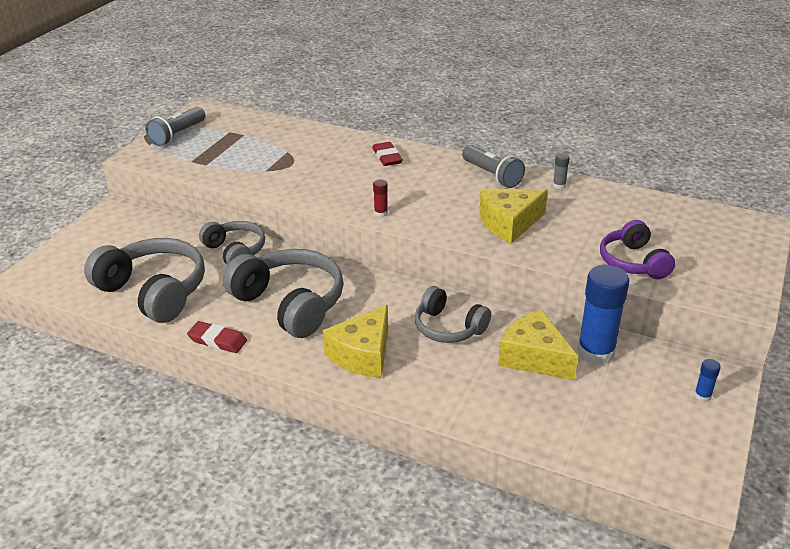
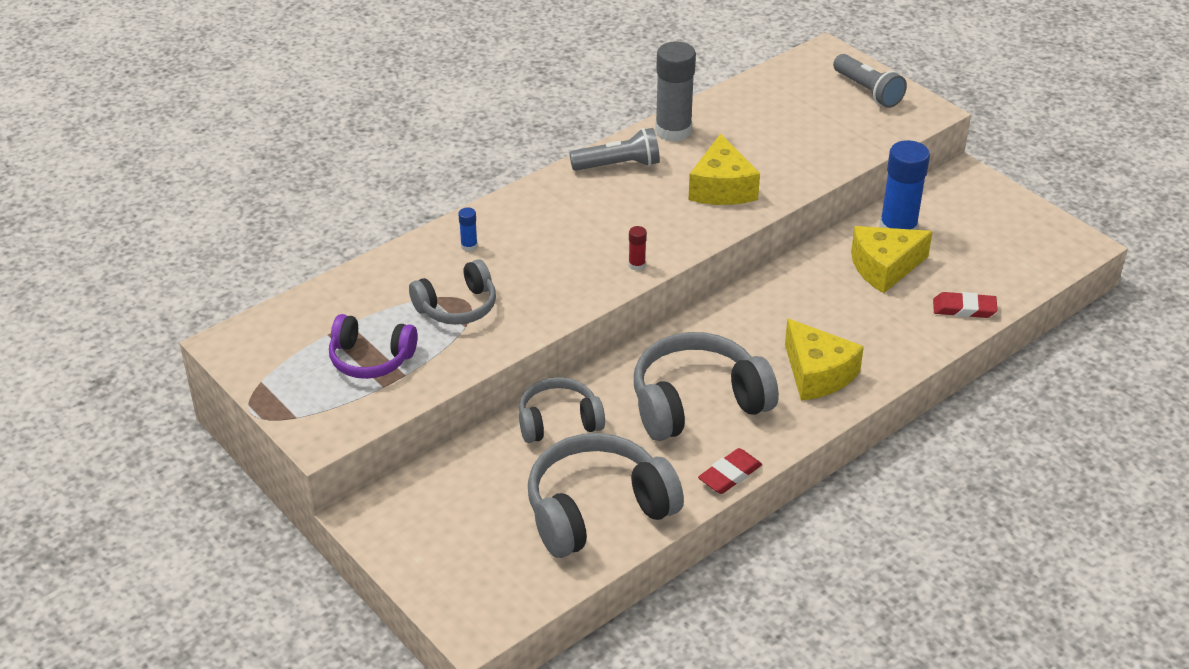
camera: 65 degrees left, 5 degrees up
grey flashlight [145,107,205,146] -> grey flashlight moved to [833,54,907,108]
red eraser [372,142,403,166] -> red eraser moved to [933,292,998,318]
grey headphones [415,286,491,343] -> grey headphones moved to [409,259,496,325]
grey glue stick [553,153,570,189] -> grey glue stick [655,41,696,142], size x2.38
purple headphones [600,220,675,279] -> purple headphones moved to [329,314,418,379]
blue glue stick [694,359,721,402] -> blue glue stick moved to [458,207,478,252]

